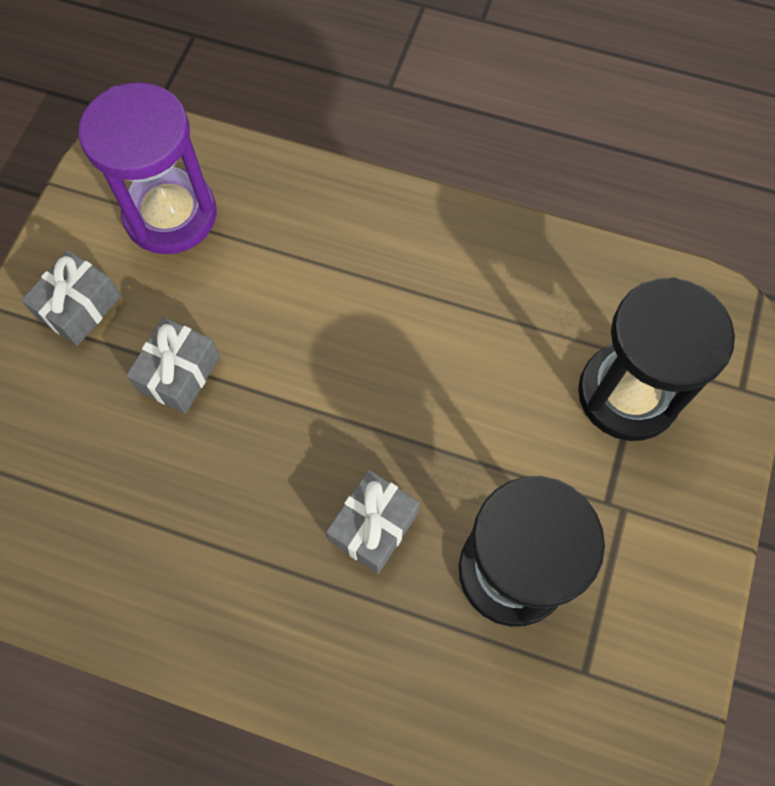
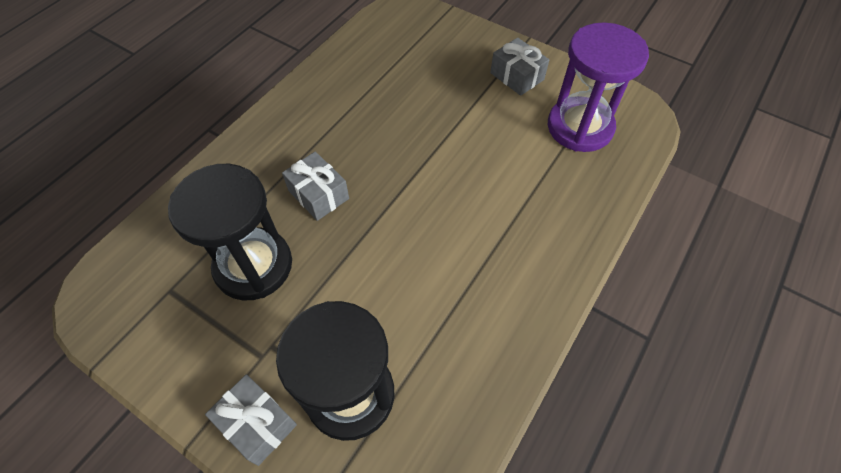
camera: 105 degrees right, 10 degrees down
grey gift [126,317,220,414] -> grey gift moved to [205,374,297,466]

